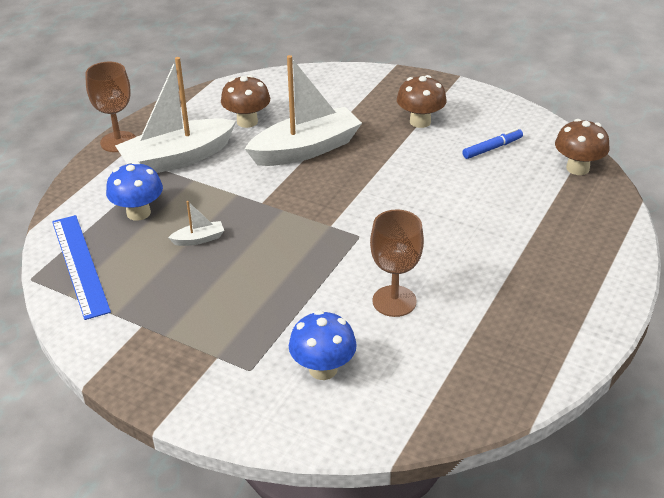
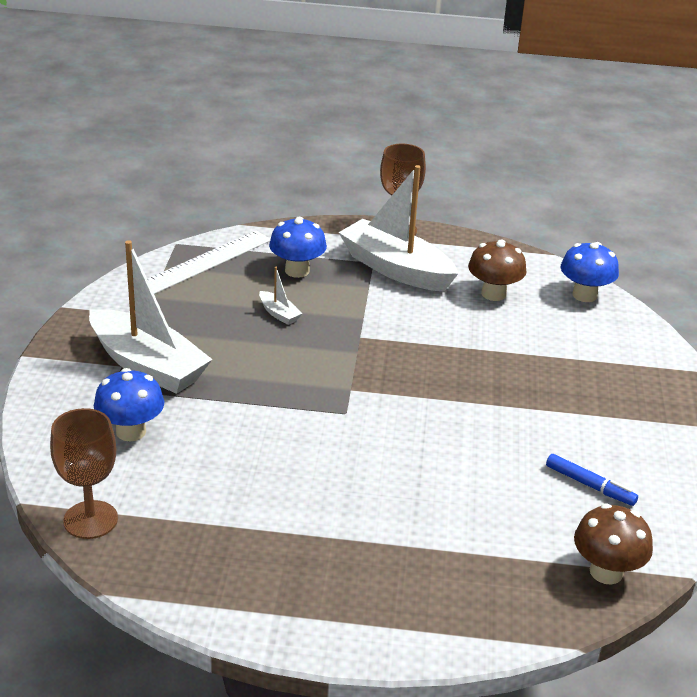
camera: 65 degrees right, 5 degrees down
blue ruler [52,215,111,320] -> white ruler [147,231,271,294]
white boat [245,55,362,166] -> white boat moved to [89,240,213,394]
brown goblet [370,210,424,317] -> brown goblet moved to [50,408,118,539]
brown mushroom [397,75,447,128] -> none
none -> blue mushroom [561,242,619,302]

